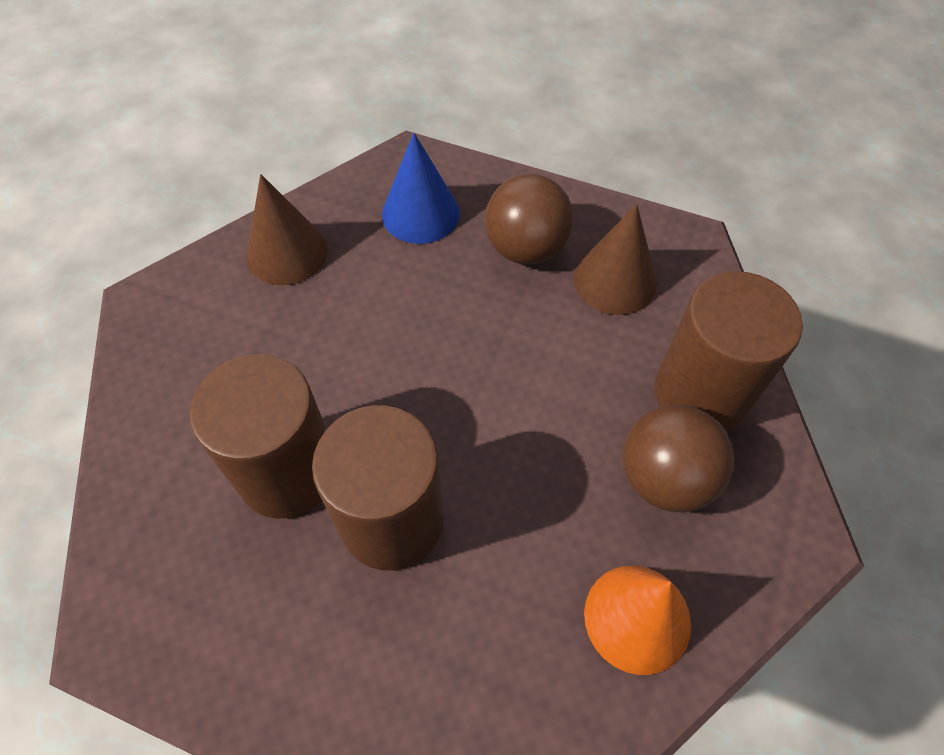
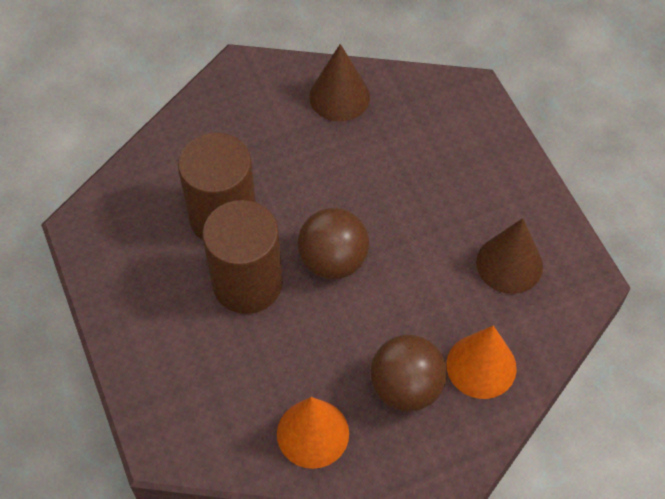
camera: 45 degrees right, 0 degrees up
blue cone [382,132,460,244] -> none
brown ball [485,174,574,265] -> brown ball moved to [298,208,369,279]
brown cylinder [655,271,803,432] -> orange cone [446,325,517,399]

